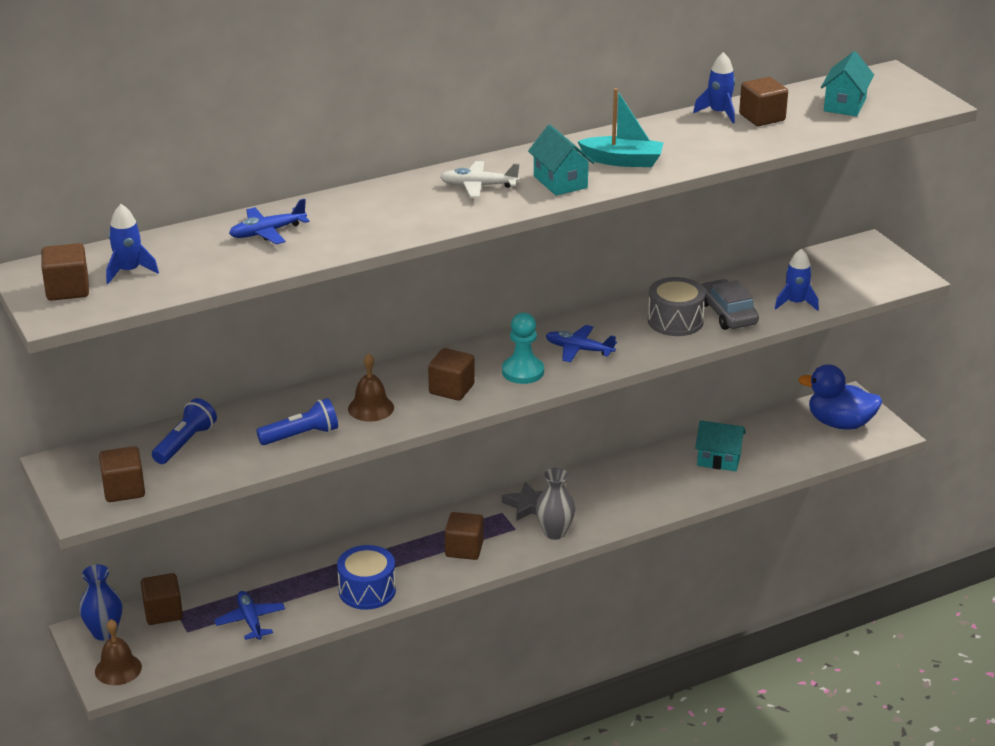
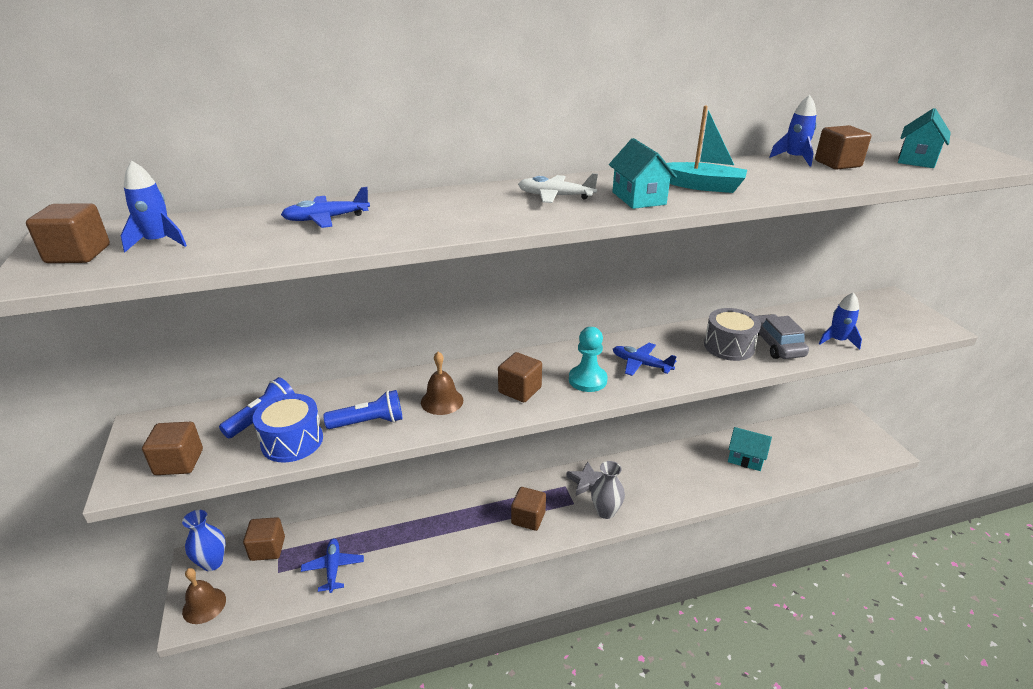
camera: 10 degrees right, 0 degrees up
blue drum [337,545,396,610] -> blue drum moved to [253,394,323,462]
blue duck [798,364,882,430] -> none

